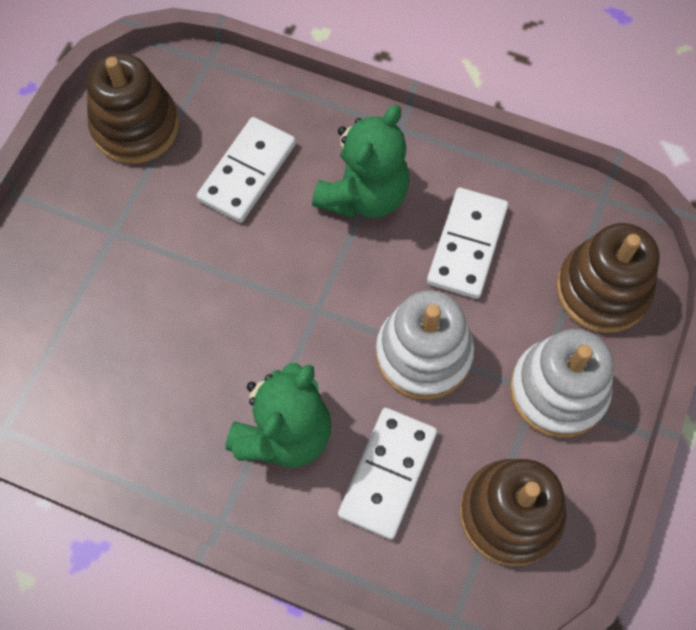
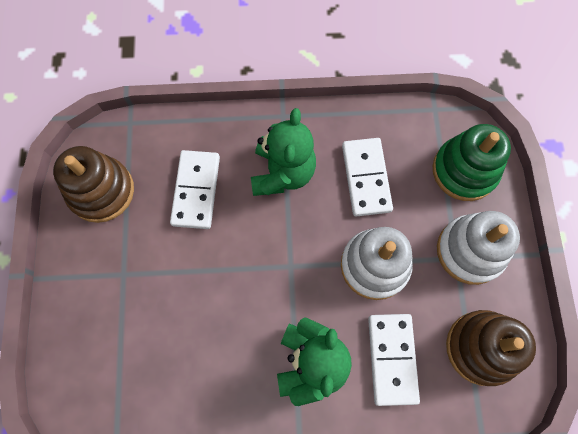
camera: 25 degrees left, 5 degrees up
brown stacking toy [556,223,660,333] -> green stacking toy [433,124,511,201]

